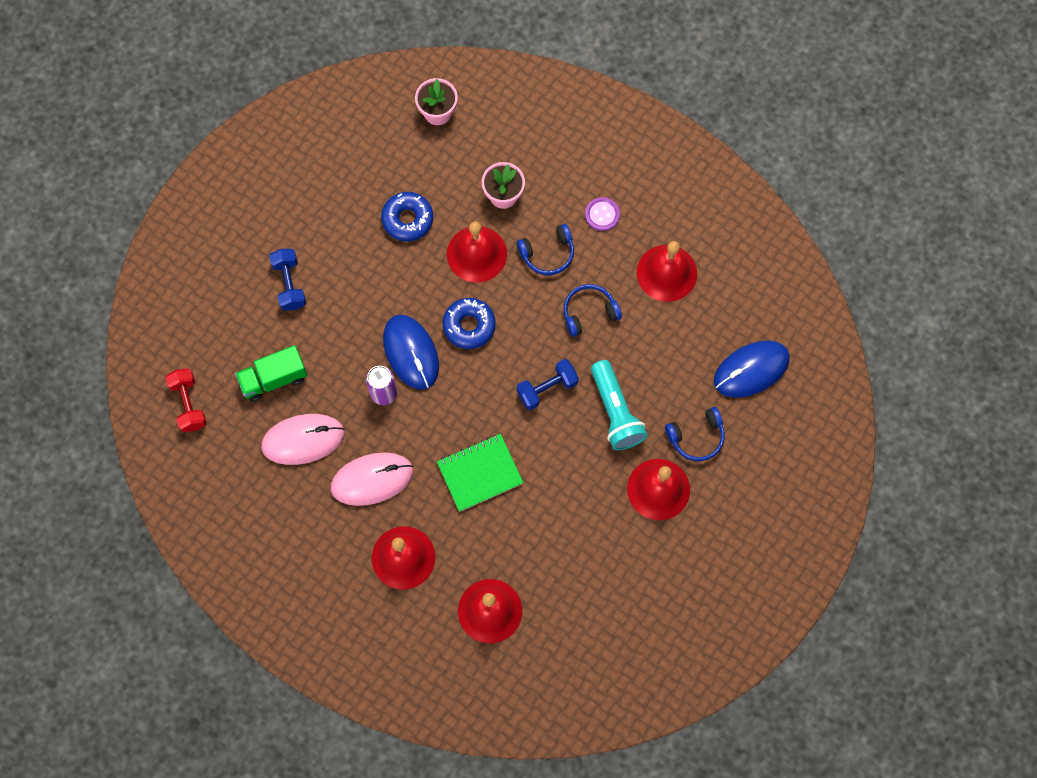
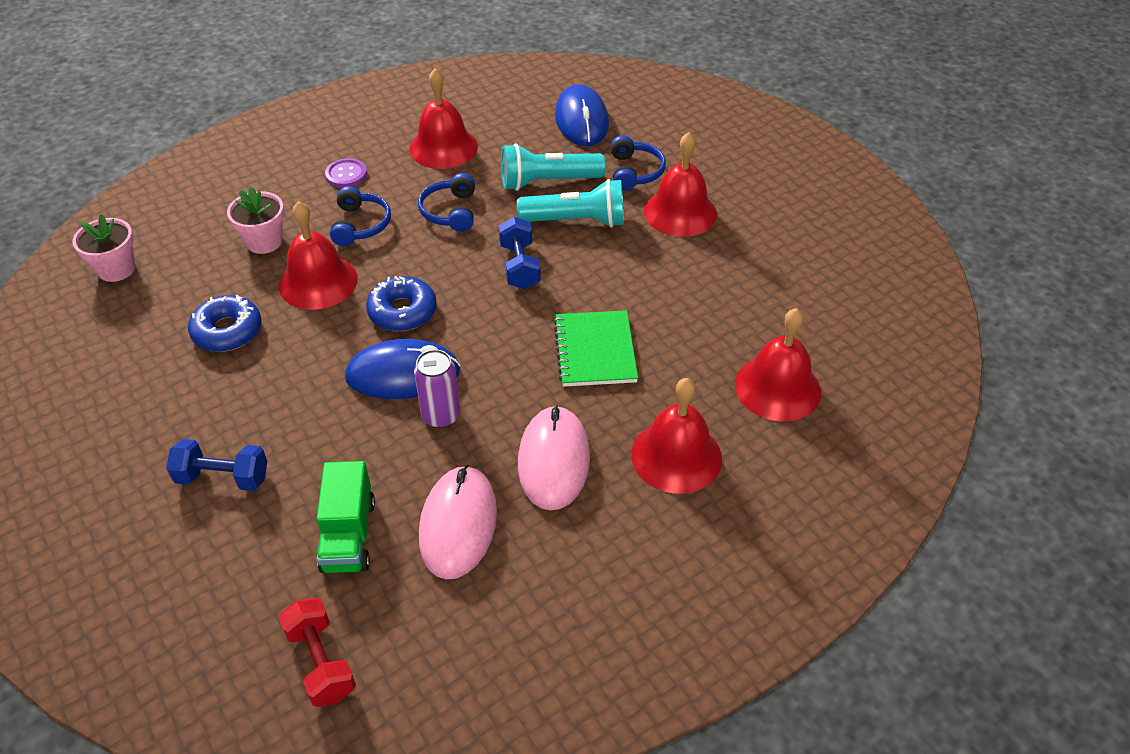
camera: 70 degrees left, 25 degrees down
red dumbbell [165,369,207,432] -> red dumbbell turned 60 degrees clockwise [278,598,356,707]
none -> turquoise flashlight [501,143,606,191]

